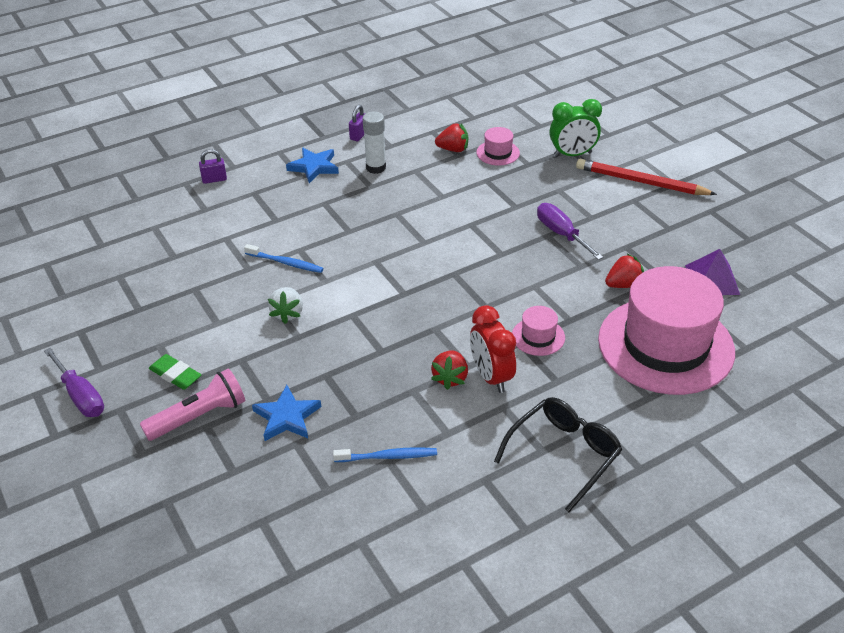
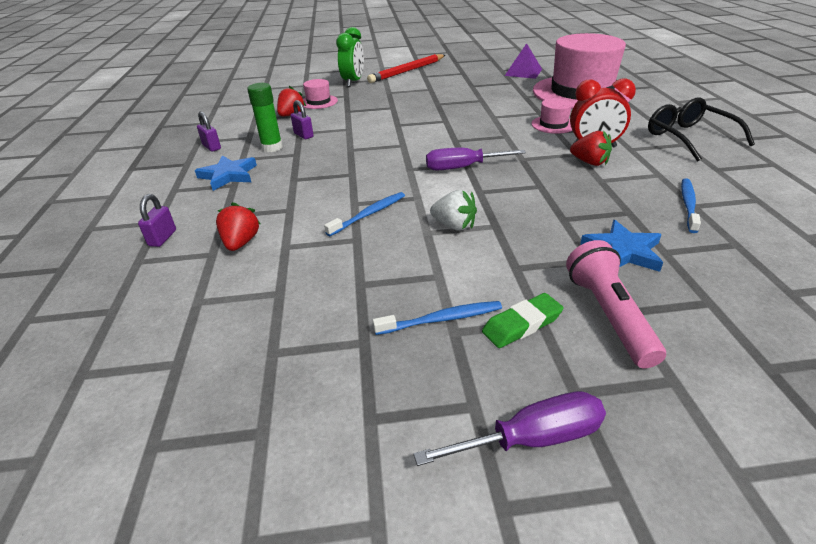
camera: 65 degrees left, 5 degrees down
white glue stick [363,111,386,174] -> green glue stick [247,83,283,152]
purple screwdriver [537,203,603,260] -> purple screwdriver moved to [426,148,526,171]
red strawberry [605,253,644,288] -> red strawberry moved to [216,202,261,251]
none -> purple padlock [291,100,313,139]
none -> blue toothbrush [373,301,502,335]

